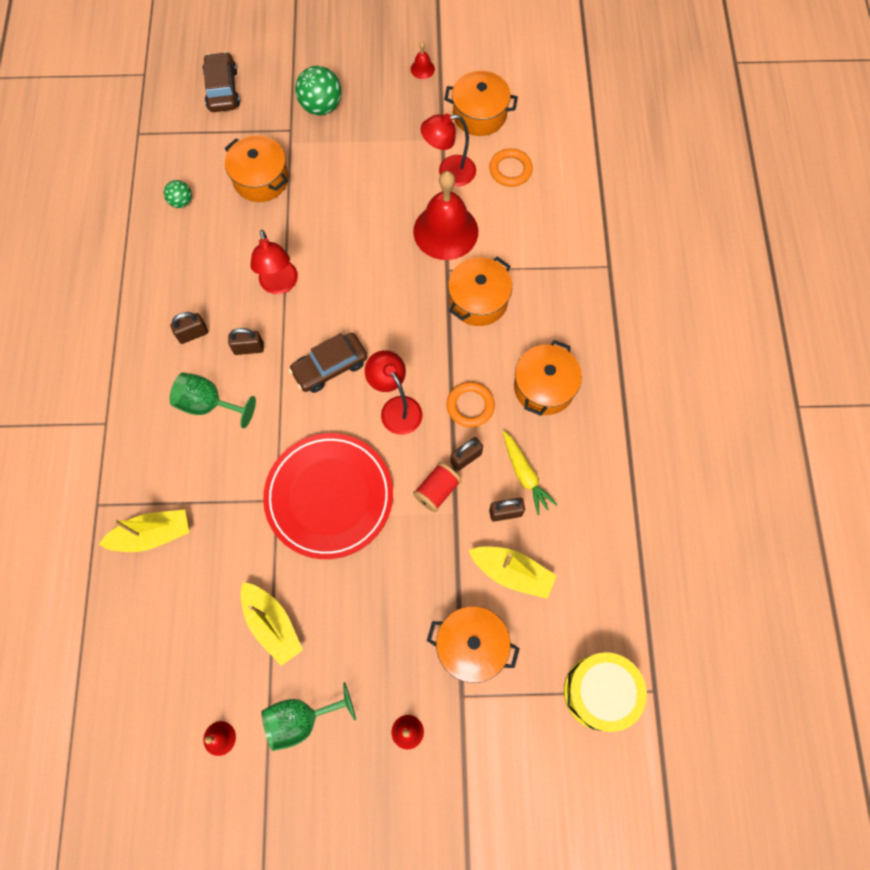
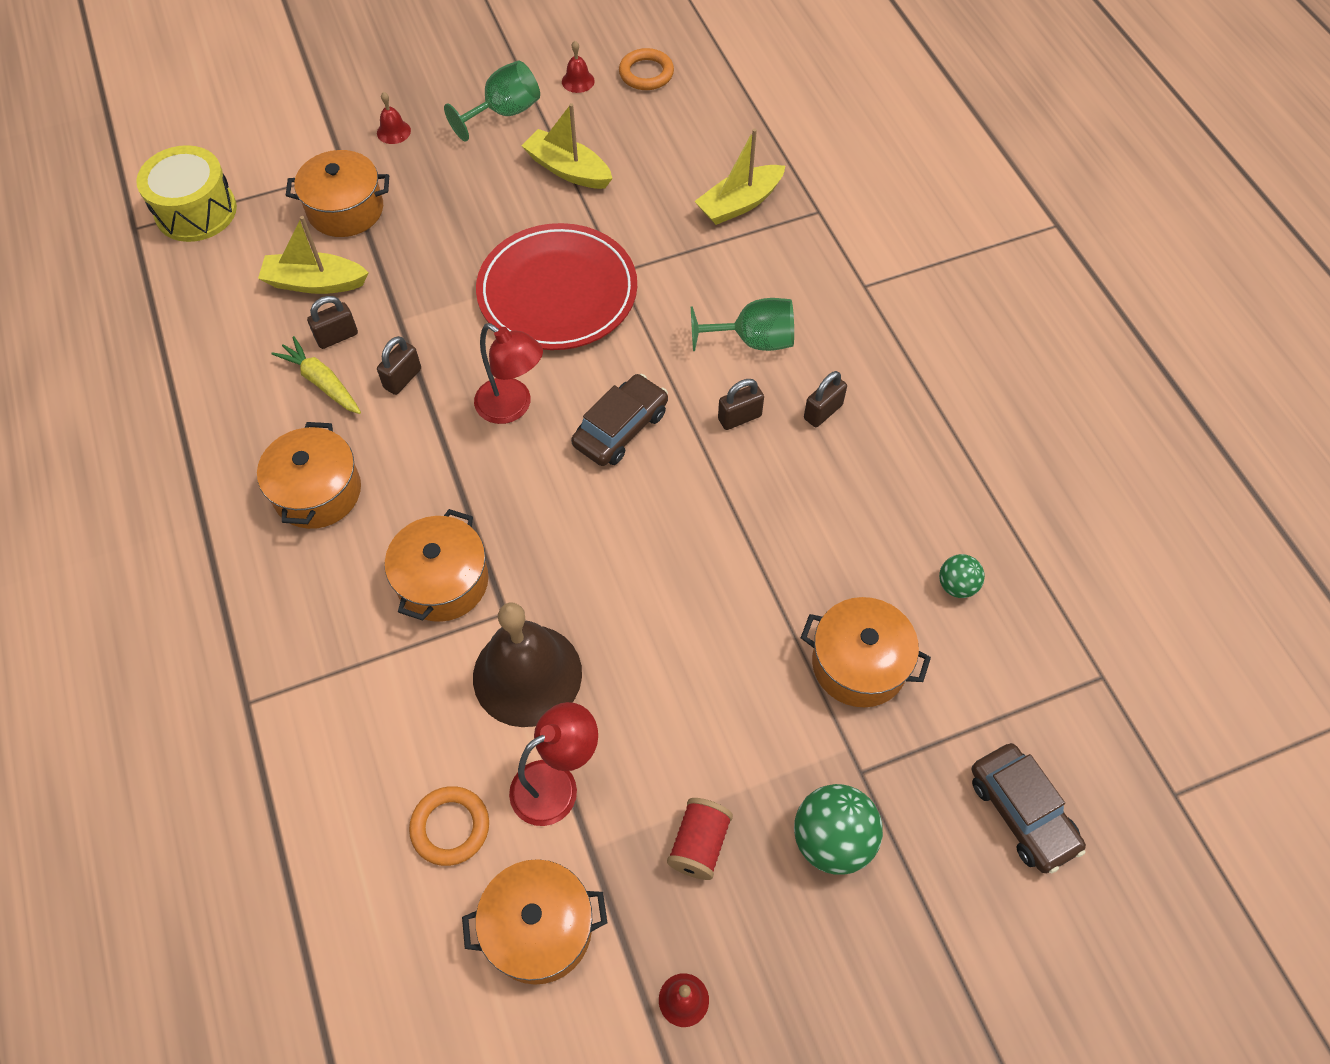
camera: 160 degrees right, 10 degrees down
red lamp [250,230,298,294] -> none
red bell [413,171,478,260] -> brown bell [473,602,582,727]
red spool [413,462,462,512] -> red spool moved to [667,798,733,880]
orange ring [447,382,495,427] -> orange ring moved to [619,48,674,90]

